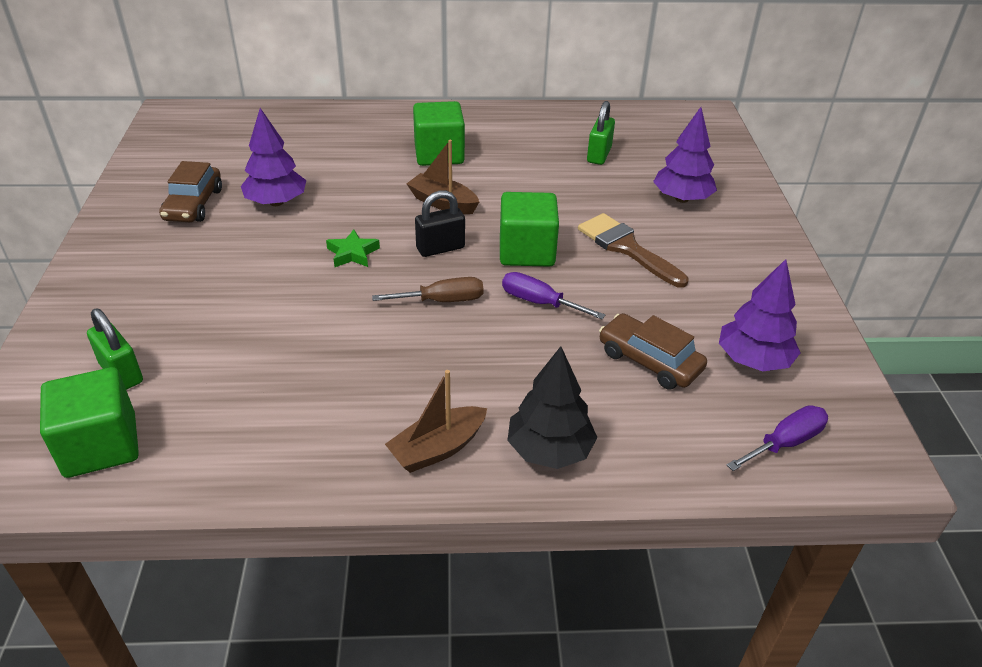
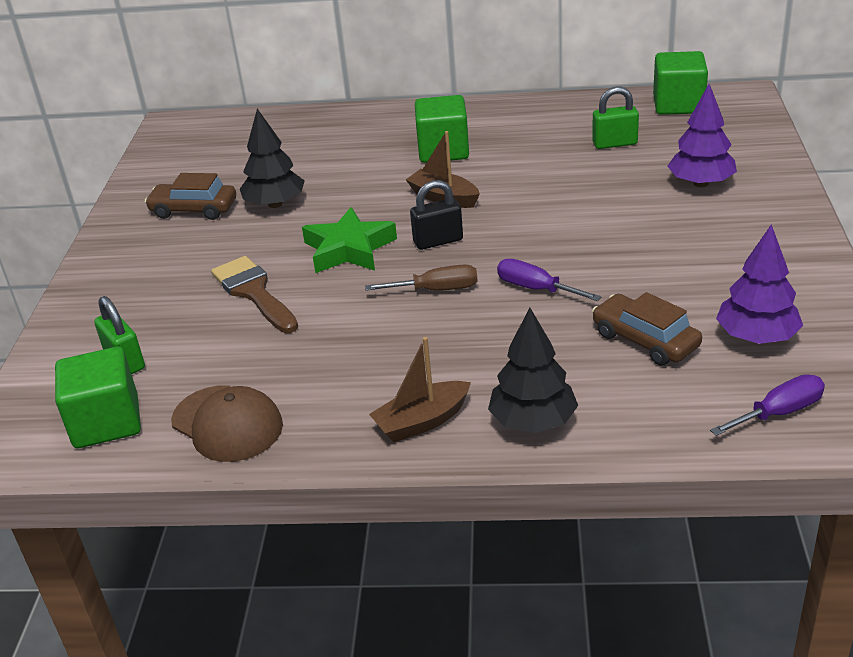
camera: 10 degrees right, 5 degrees down
brown car [159,161,222,222] -> brown car turned 90 degrees clockwise [145,173,236,220]
purple tree [241,108,306,206] -> black tree [240,109,305,208]
green star [326,229,380,267] -> green star [302,207,397,273], size x1.76
green cube [500,192,559,267] -> green cube moved to [653,51,708,115]
brown brush [578,213,688,288] -> brown brush moved to [211,256,298,333]
green padlock [587,101,615,165] -> green padlock turned 60 degrees clockwise [592,86,639,149]
none -> brown cap [171,385,283,462]

